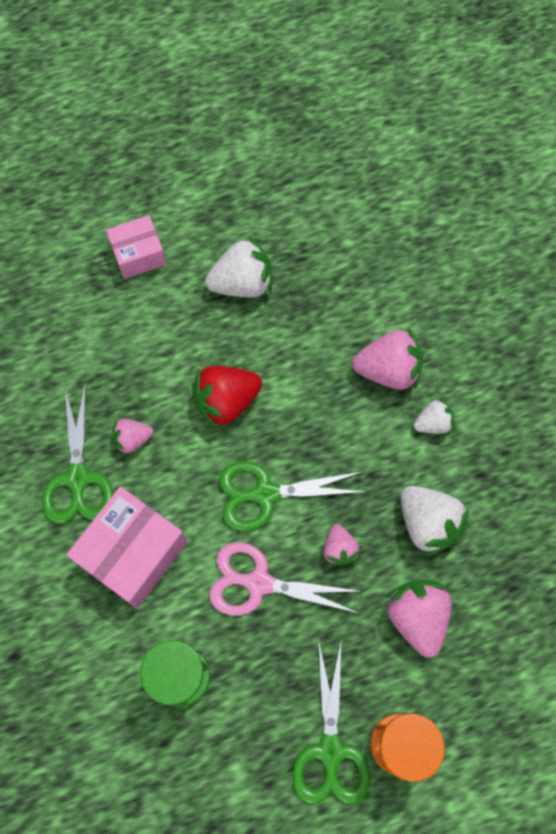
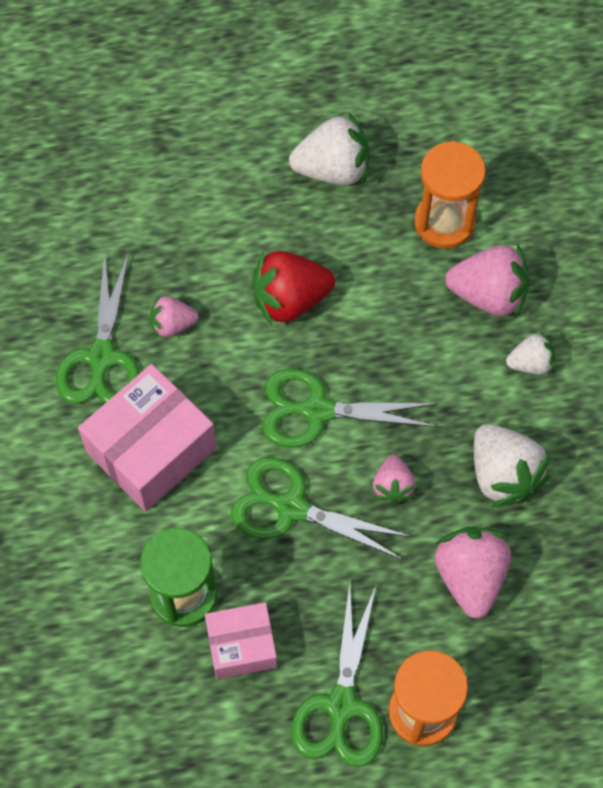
camera: 10 degrees right, 5 degrees down
pink box [106,215,166,279] -> pink box moved to [205,602,277,679]
pink scissors [209,542,363,616] -> green scissors [231,457,412,560]
none -> orange hourglass [414,141,486,249]

